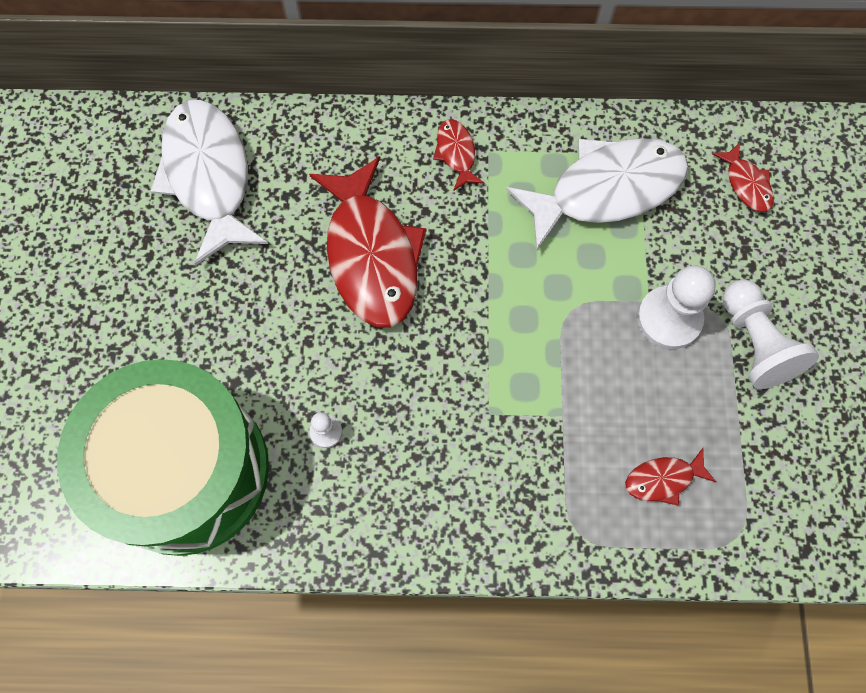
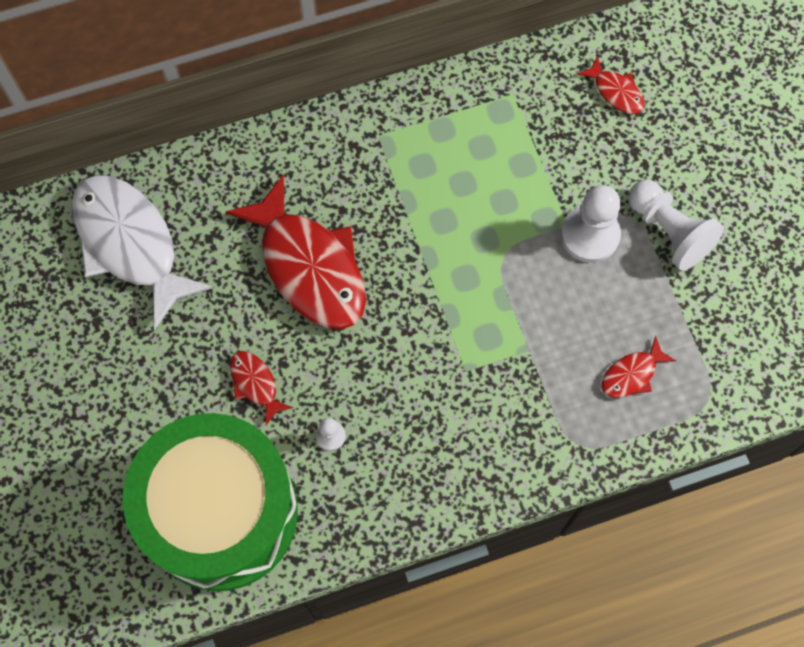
camera: 20 degrees left, 0 degrees up
red fish [433,120,484,191] -> red fish moved to [230,351,293,425]
white fish [506,138,689,251] -> none

